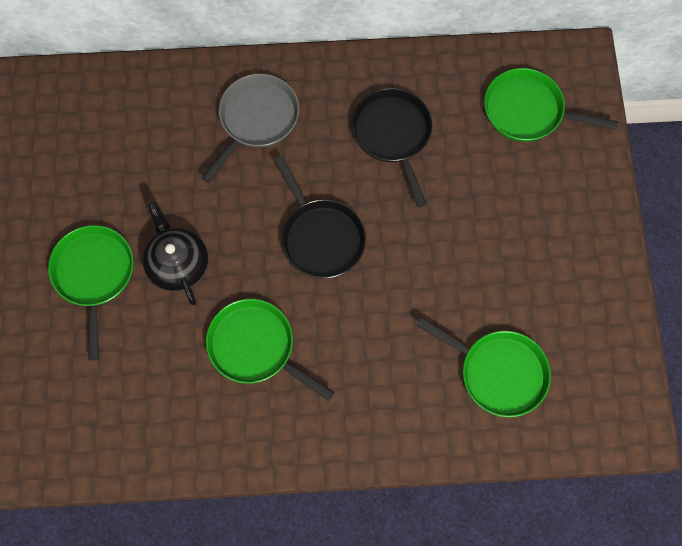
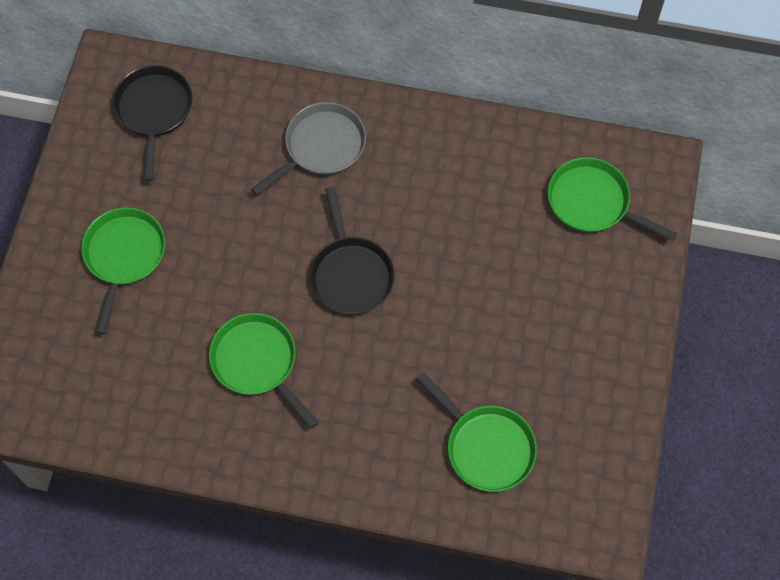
camera: 15 degrees right, 5 degrees down
black teapot [143,202,208,305] -> none
black pan [351,88,432,207] -> black pan moved to [112,65,193,181]

